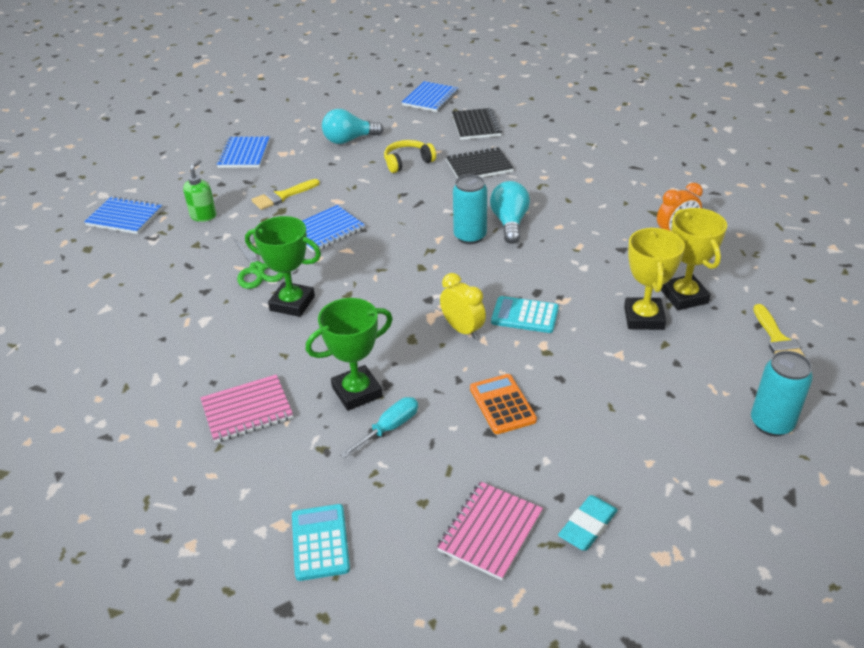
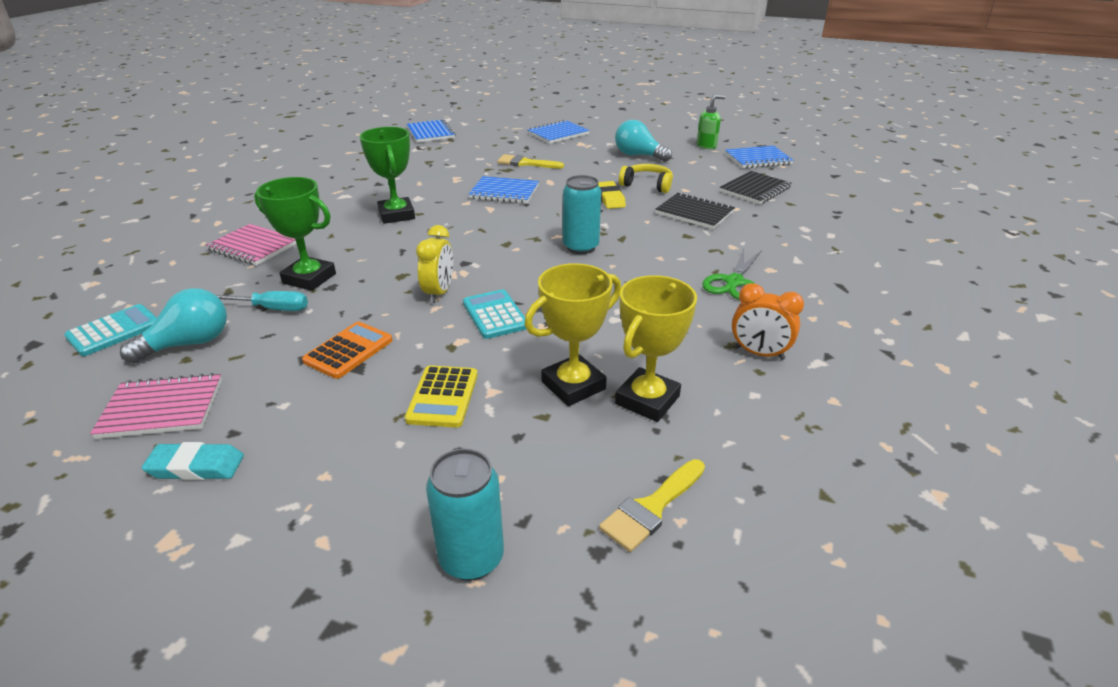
camera: 50 degrees right, 5 degrees down
green soap dispenser [183,159,216,222] -> green soap dispenser moved to [697,95,725,149]
green scissors [233,238,284,289] -> green scissors moved to [702,249,762,300]
turquoise light bulb [490,181,530,244] -> turquoise light bulb moved to [120,288,227,363]
none -> yellow calculator [405,365,478,428]
none -> yellow eraser [598,181,626,209]

